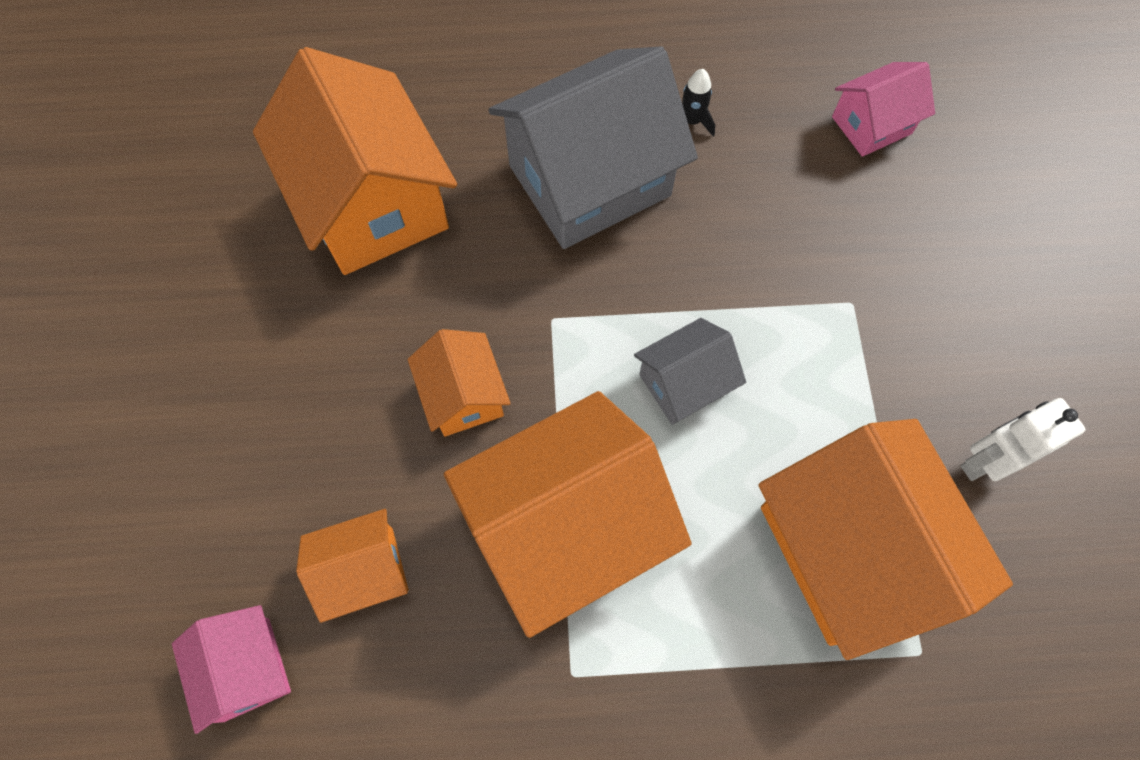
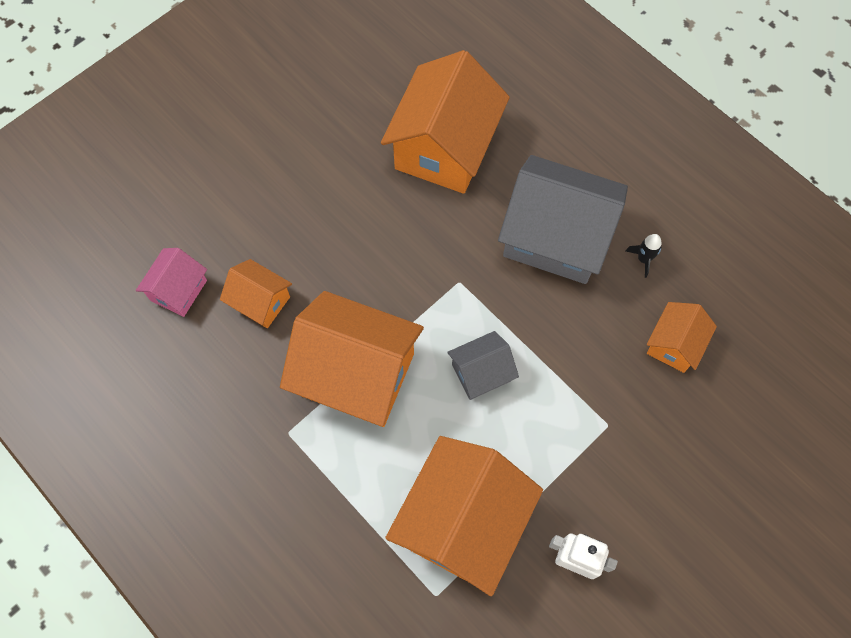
camera: 50 degrees right, 0 degrees up
orange house [408,329,511,436] -> orange house moved to [647,302,717,373]
grey house [634,318,746,425] -> grey house turned 45 degrees counterclockwise [447,331,519,400]
pink house [832,62,935,157] -> none

